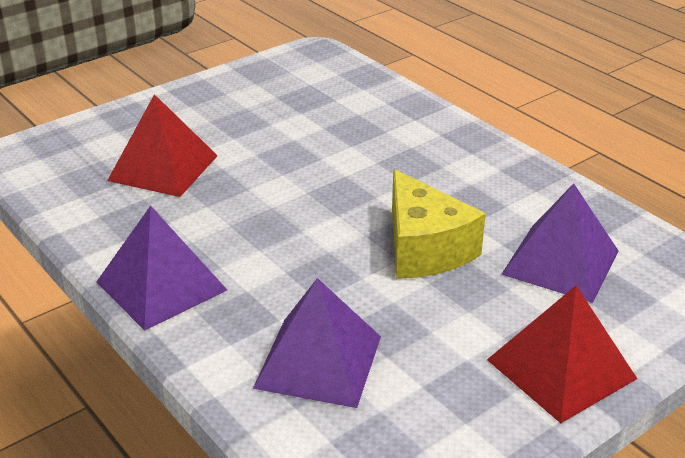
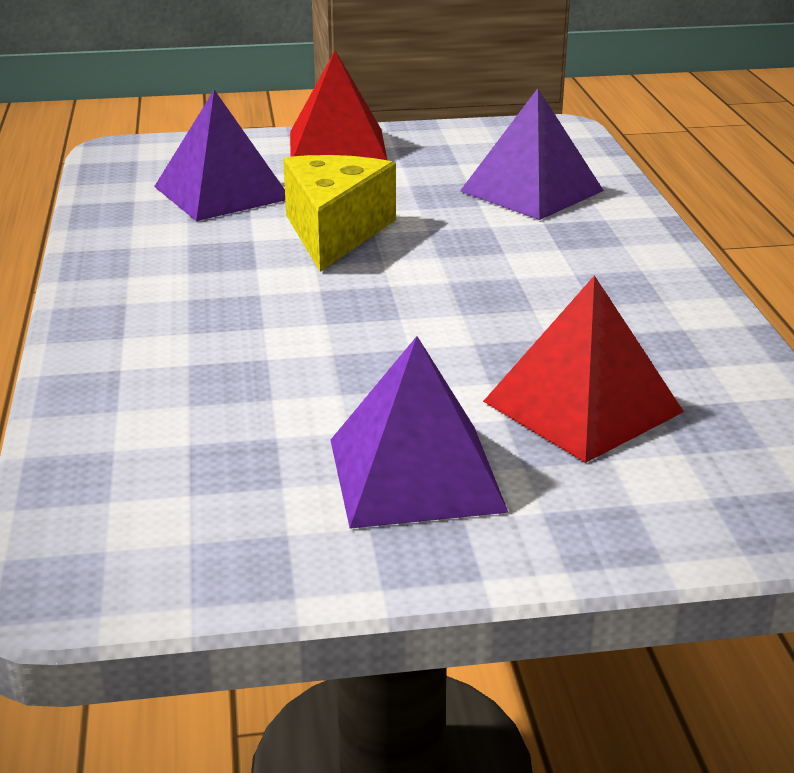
camera: 150 degrees left, 5 degrees down
purple pyramid [96,206,227,331] -> purple pyramid moved to [330,336,509,529]

